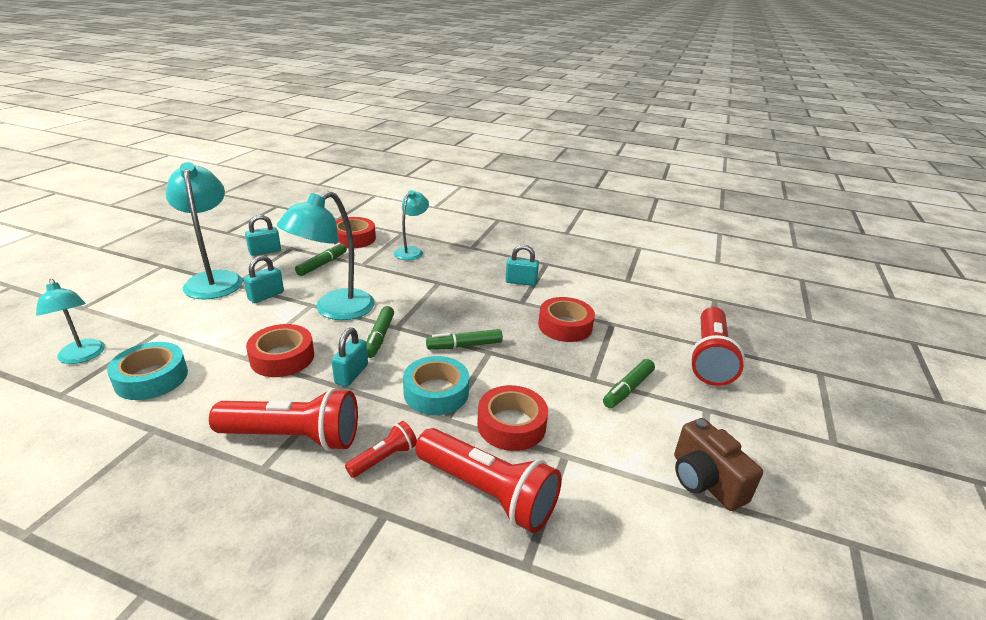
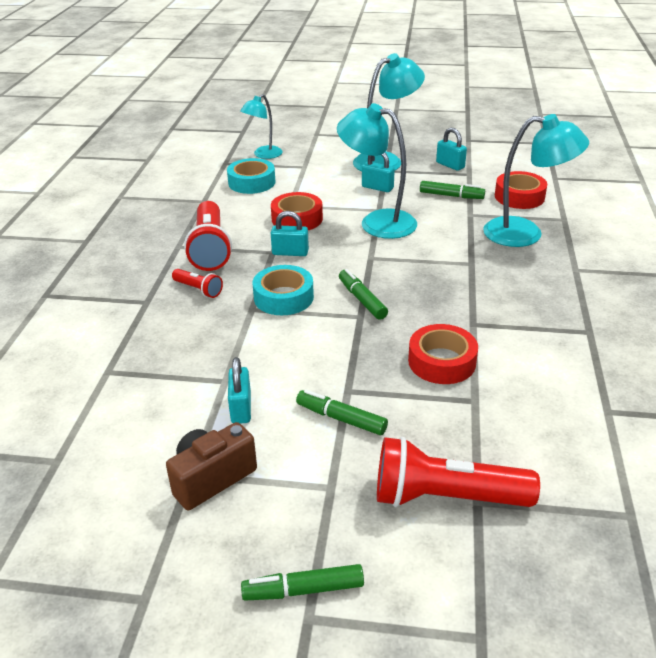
camera: 80 degrees right, 5 degrees up
green marker [366,306,394,358] -> green marker moved to [241,564,364,601]
turquoise lamp [393,190,429,260] -> turquoise lamp [483,114,589,247], size x1.65
red flashlight [415,428,562,533] -> none
red tape [477,385,548,451] -> none
turquoise padlock [505,245,539,286] -> turquoise padlock moved to [228,357,251,423]

